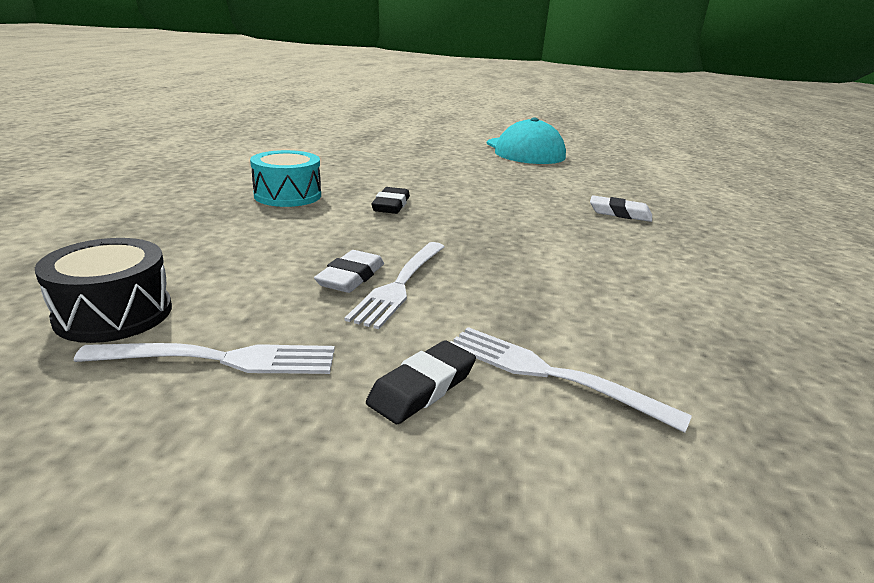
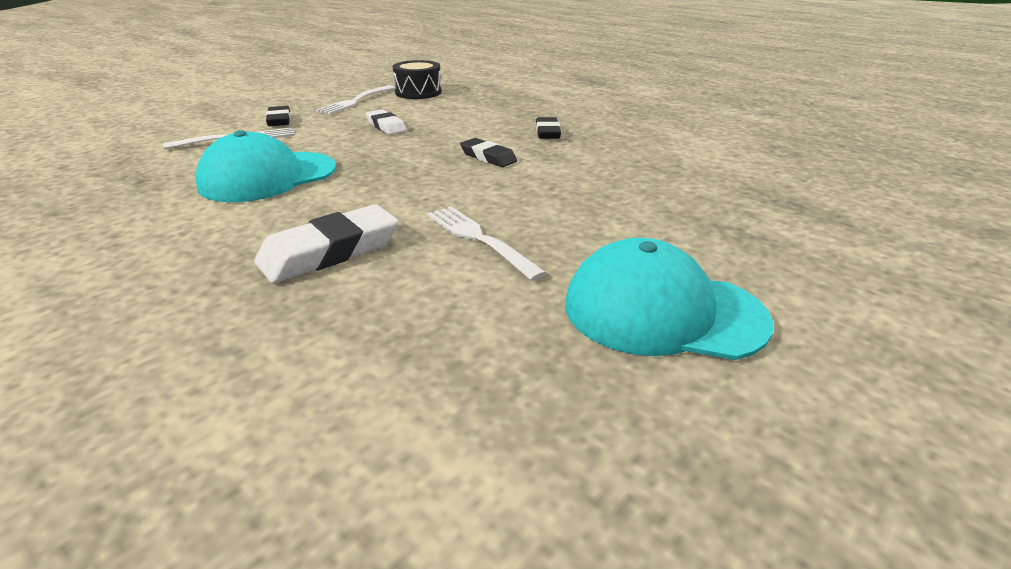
camera: 125 degrees right, 5 degrees up
turquoise drum [250,150,321,207] -> black eraser [536,117,561,139]
white fork [345,242,444,329] -> white fork moved to [427,206,546,281]
white eraser [590,195,652,222] -> white eraser [254,204,399,283], size x1.65
none -> turquoise cap [195,130,336,202]

